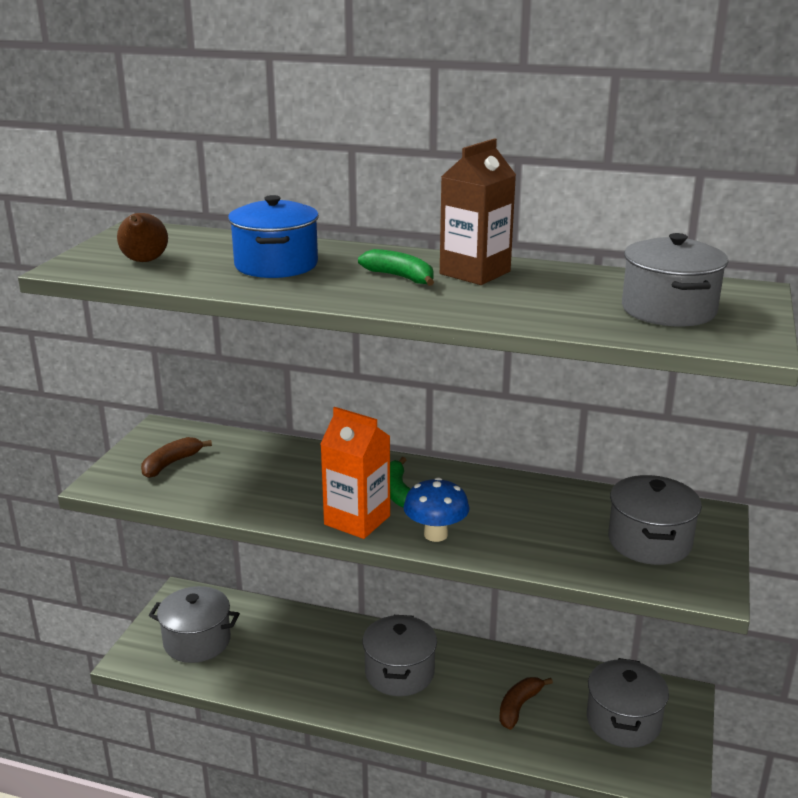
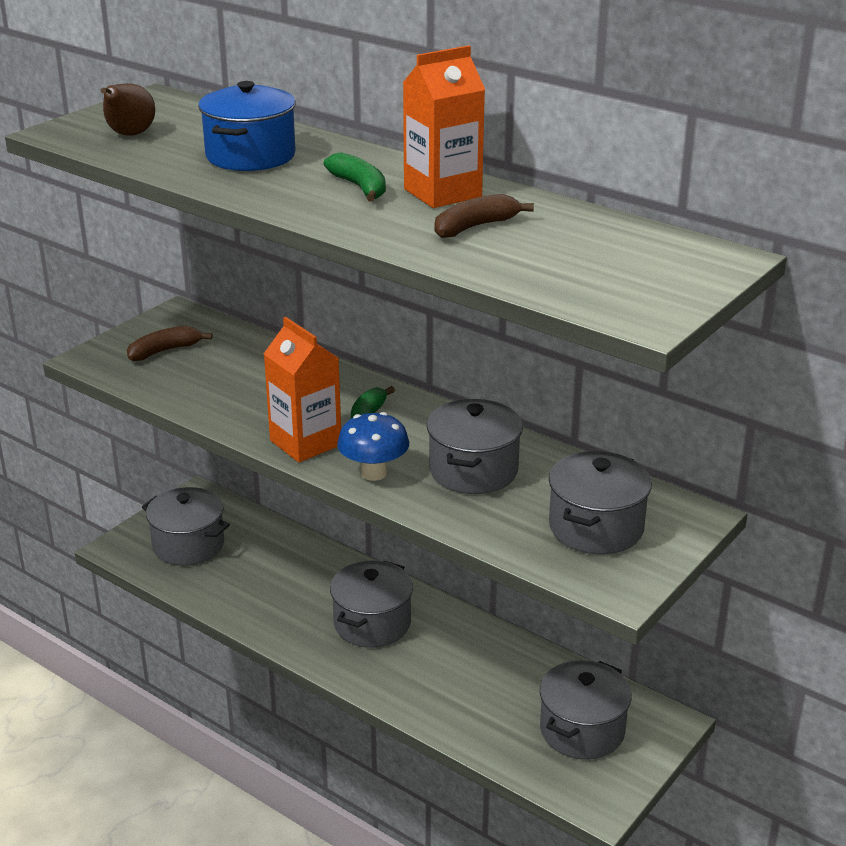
camera: 20 degrees right, 5 degrees up
brown carton [440,139,516,285] -> orange carton [403,45,485,208]
brown banana [499,677,553,730] -> brown banana moved to [435,194,534,238]
grey pot [622,233,728,326] -> grey pot moved to [427,399,523,494]

